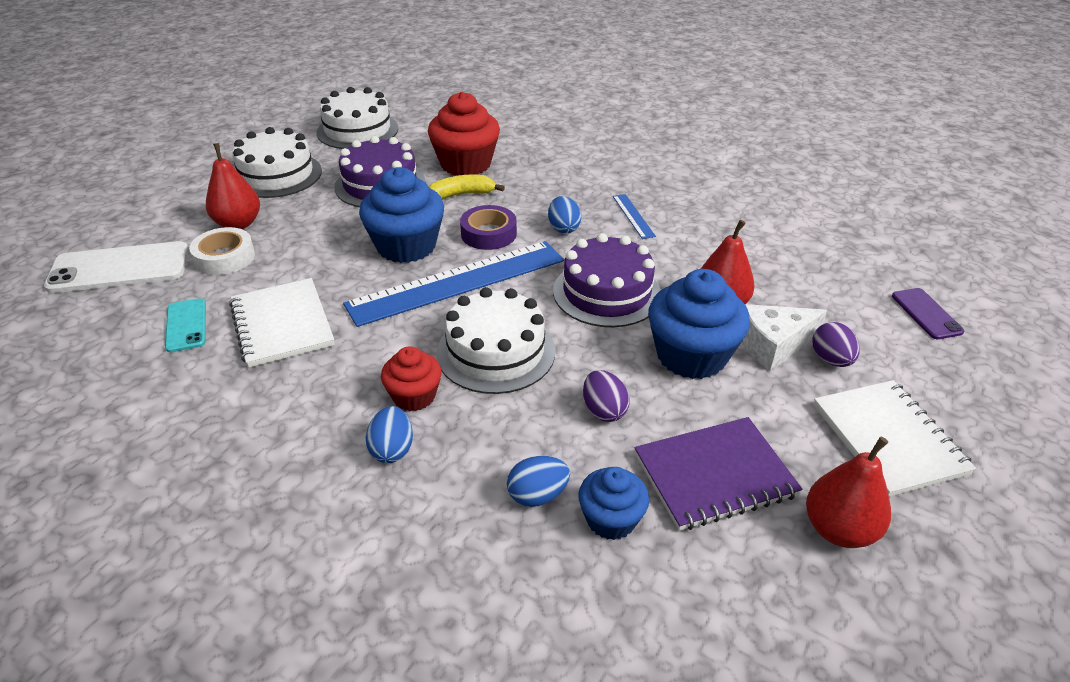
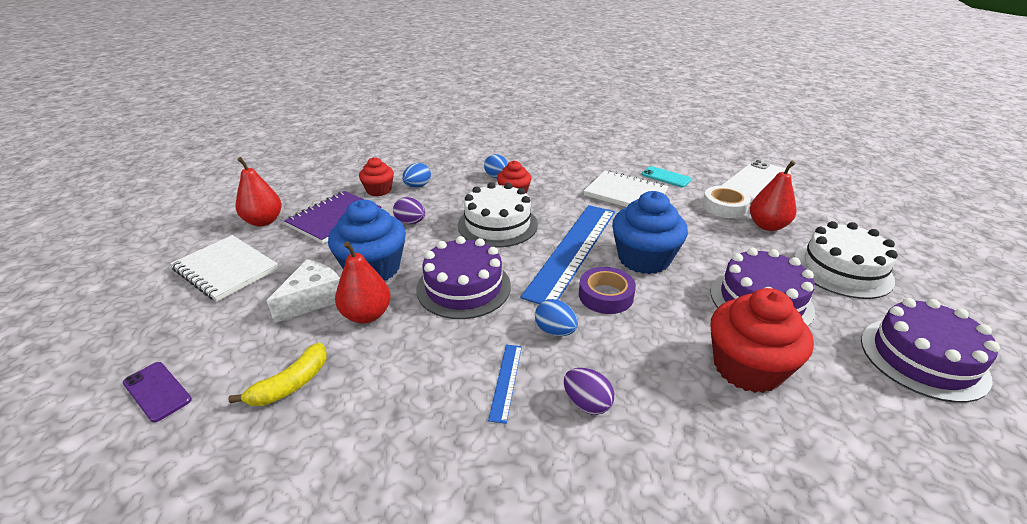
camera: 145 degrees right, 5 degrees down
white cake [317,87,398,149] -> purple cake [861,298,1000,402]
yellow banana [428,175,505,200] -> yellow banana moved to [228,343,327,406]
blue cupcake [578,467,649,540] -> red cupcake [359,157,394,196]
blue ruler [613,194,656,239] -> blue ruler turned 60 degrees clockwise [488,345,522,424]
purple egg [812,322,859,367] -> purple egg moved to [564,368,615,415]

